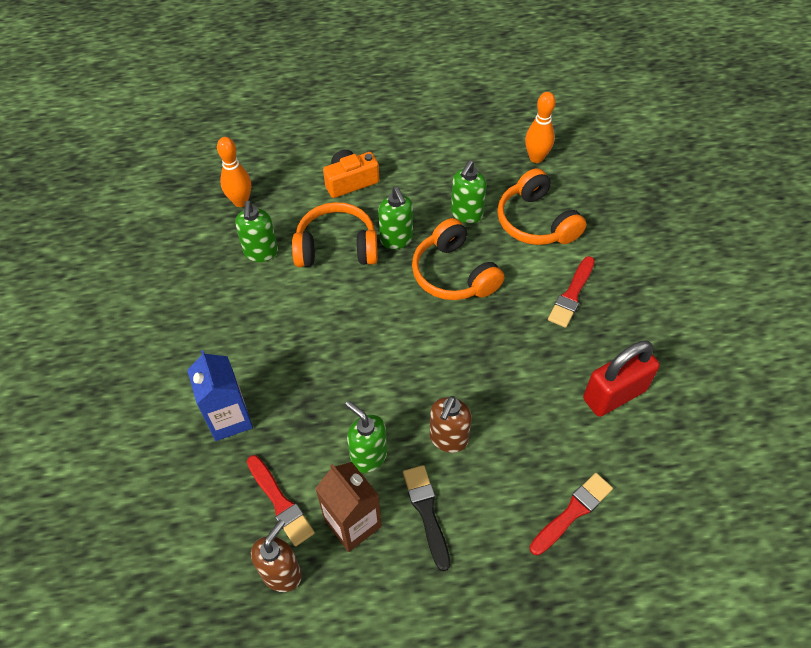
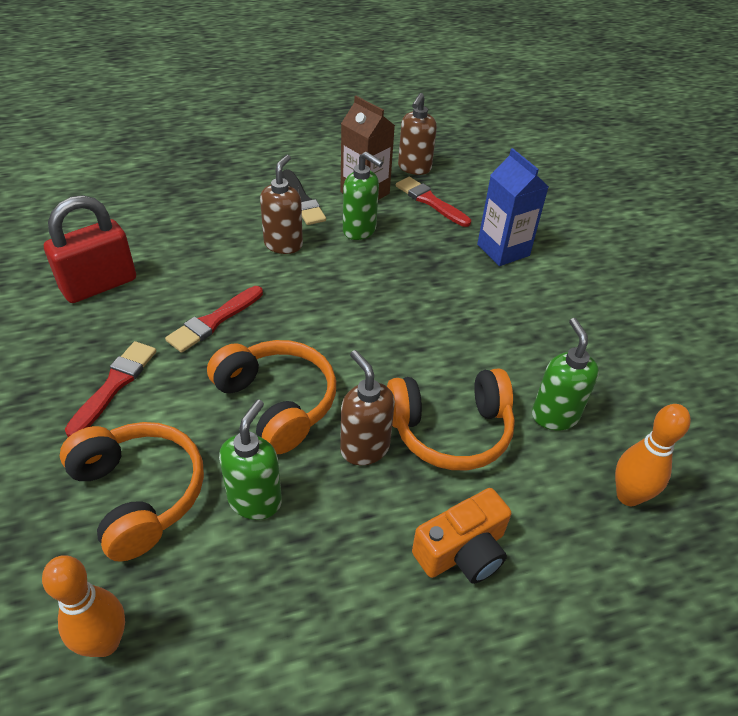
camera: 170 degrees right, 10 degrees down
green soap dispenser [378,187,413,249] -> brown soap dispenser [340,350,395,465]
red brush [530,473,613,555] -> red brush moved to [165,286,263,353]

